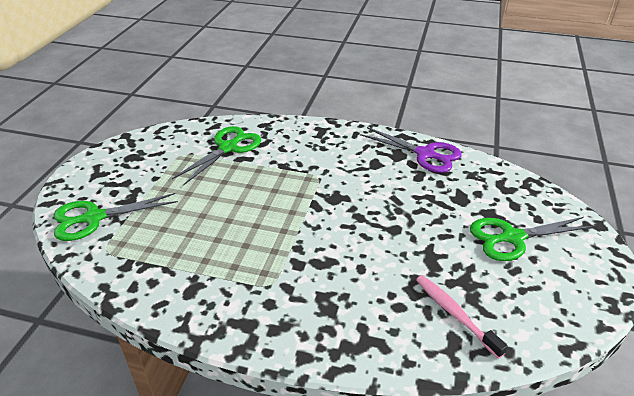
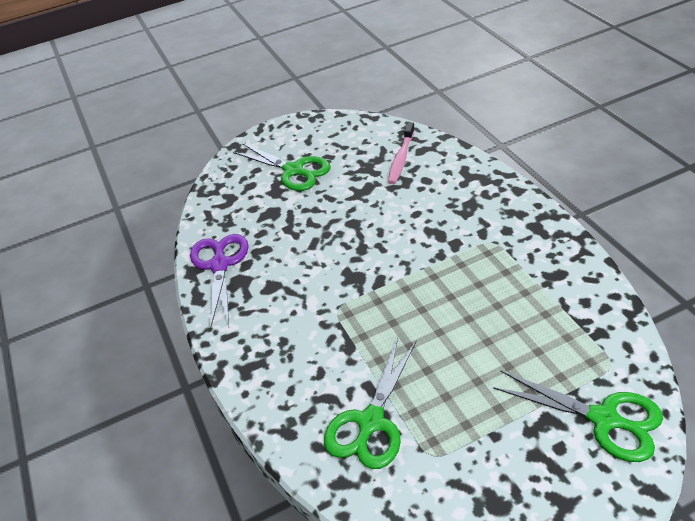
camera: 125 degrees left, 5 degrees up
green scissors [172,126,261,186] -> green scissors turned 60 degrees counterclockwise [324,338,416,469]

